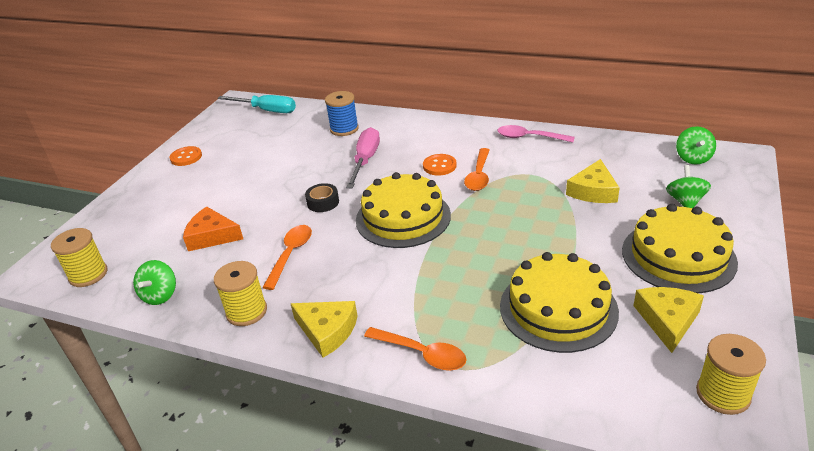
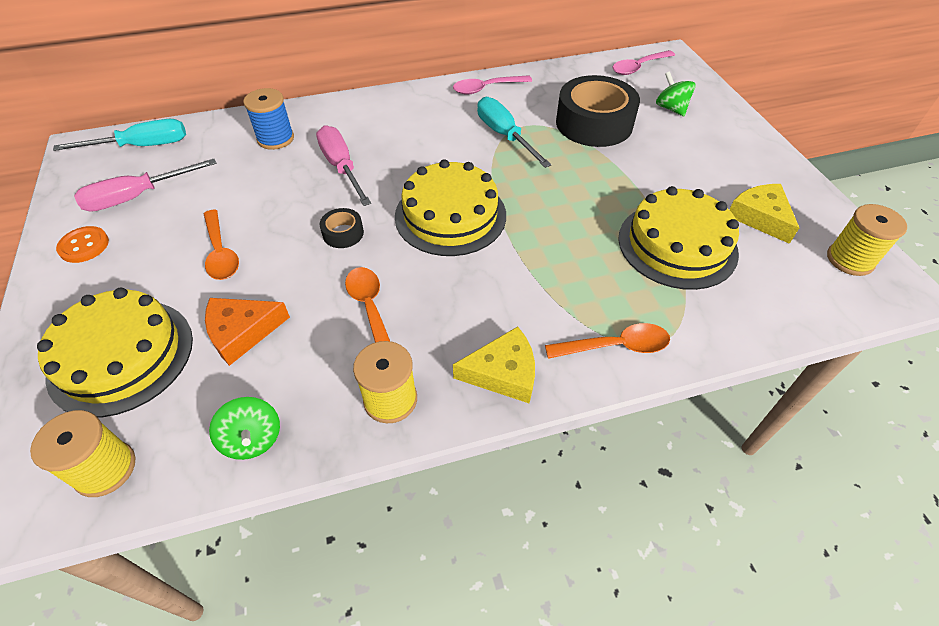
camera: 40 degrees left, 15 degrees up
orange button [423,154,457,176] -> none
orange spoon [464,148,490,191] -> orange spoon moved to [204,210,239,280]
yellow cheese [566,159,620,203] -> black tape [556,75,640,147]
yellow cake [622,204,738,293] -> yellow cake moved to [37,288,193,417]
green spinning top [676,126,716,165] -> pink spoon [613,50,675,75]
none -> pink screwdriver [74,159,216,212]
none -> turquoise screwdriver [477,97,552,168]

